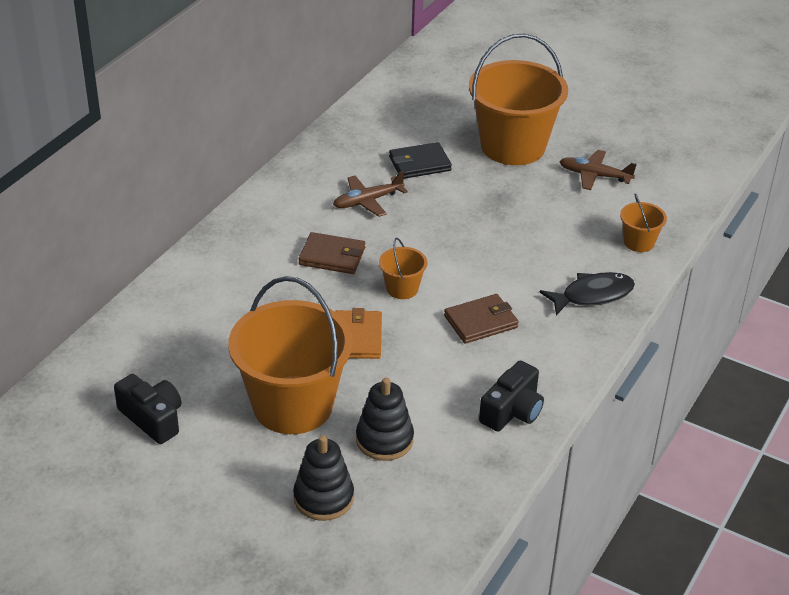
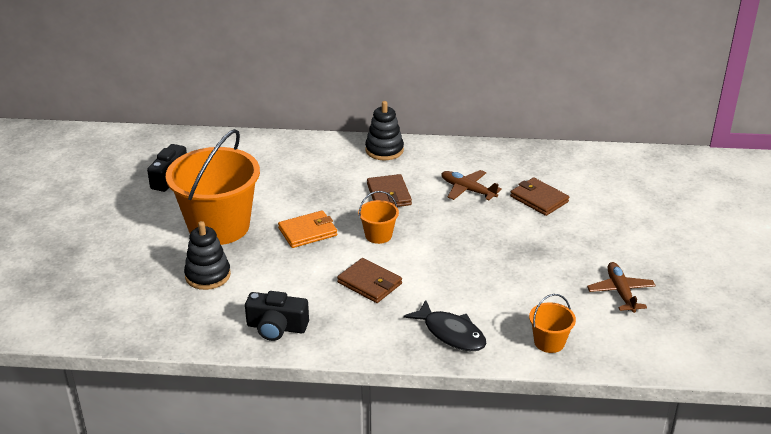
camera: 65 degrees right, 5 degrees down
black stacking toy [293,435,354,521] -> black stacking toy moved to [365,101,404,160]
black wallet [389,142,452,179] -> brown wallet [510,177,569,216]
orange bucket [469,34,568,165] -> none

